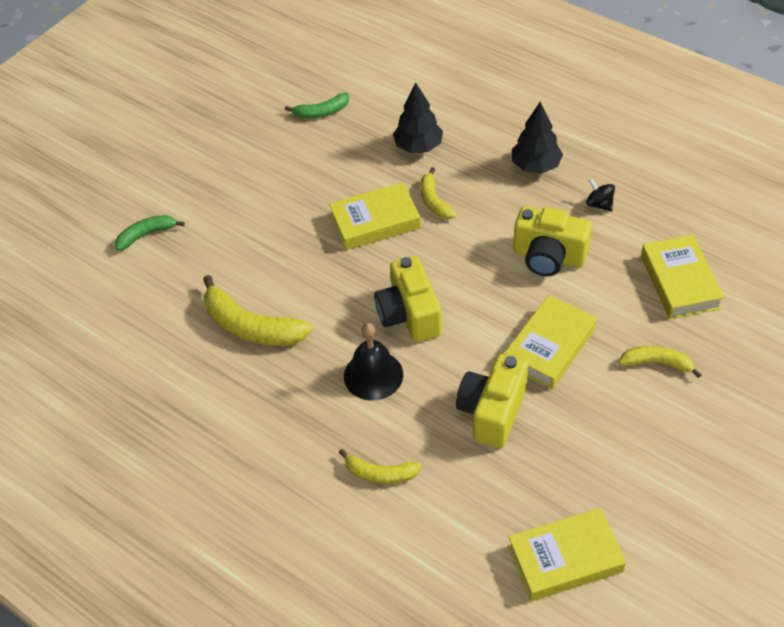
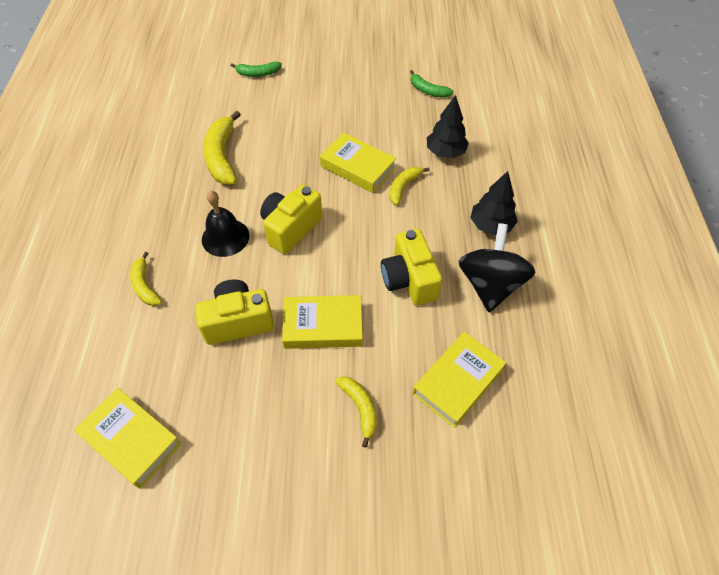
camera: 50 degrees right, 5 degrees up
green banana [115,215,185,251] -> green banana turned 150 degrees clockwise [230,62,282,77]
black spinning top [586,179,615,212] -> black spinning top [458,223,535,312], size x2.38

